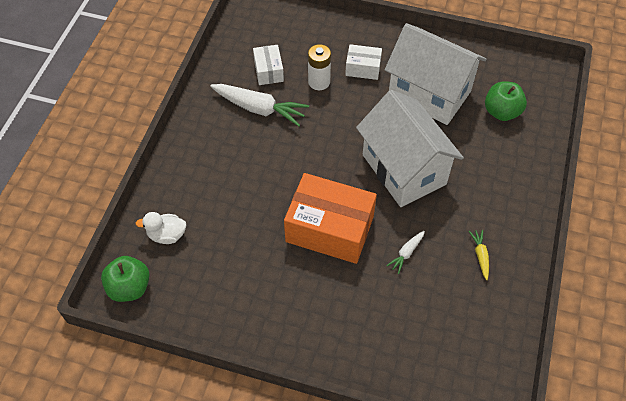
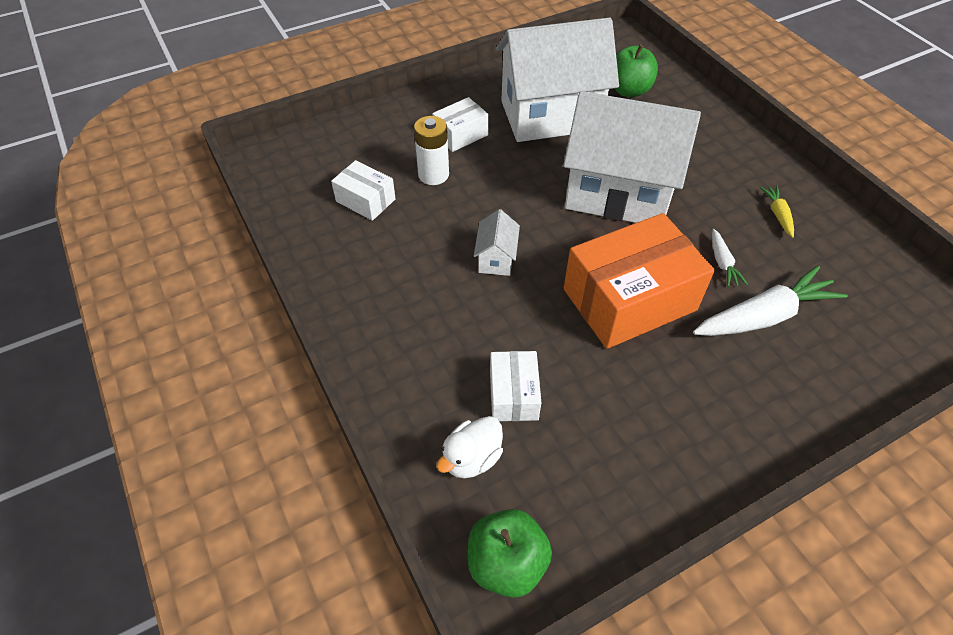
camera: 45 degrees left, 5 degrees down
white carrot [210,84,309,126] -> white carrot moved to [693,265,848,336]
yellow carrot [469,229,489,280] -> yellow carrot turned 45 degrees clockwise [760,185,794,238]
none -> white house [474,209,520,276]
none -> white box [490,351,541,421]

